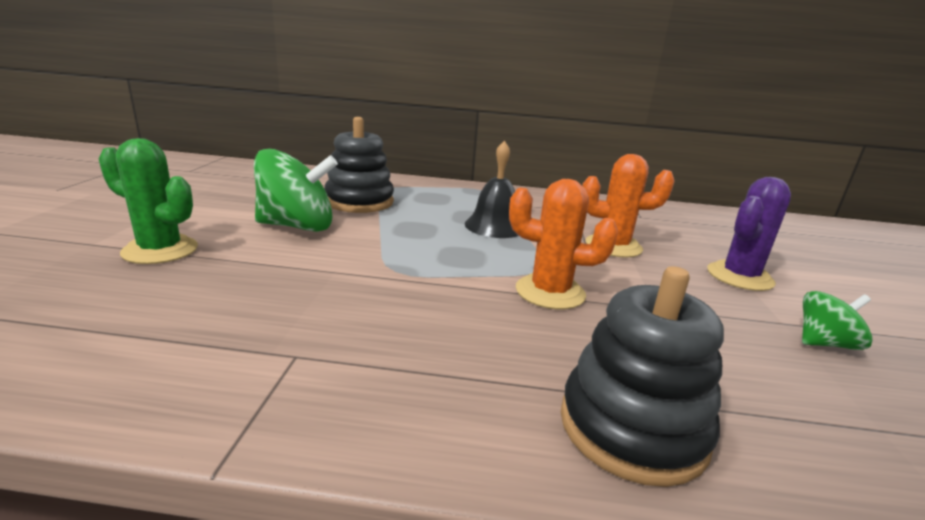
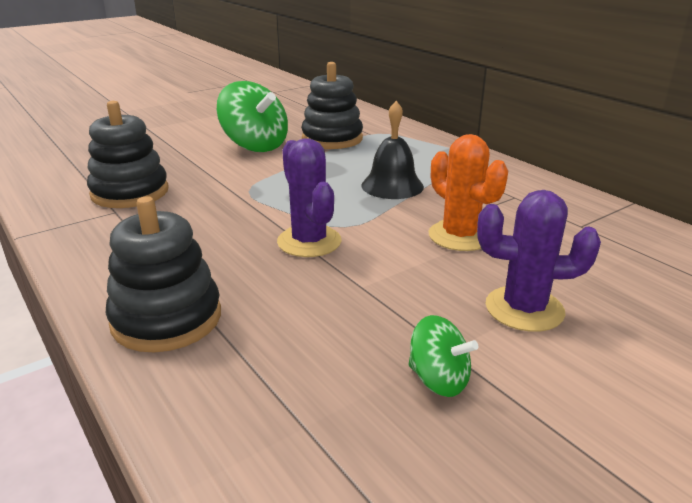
camera: 50 degrees right, 5 degrees up
green cactus [98,138,198,264] -> none
orange cactus [509,179,618,309] -> purple cactus [277,138,342,257]
none -> black stacking toy [87,101,169,208]

